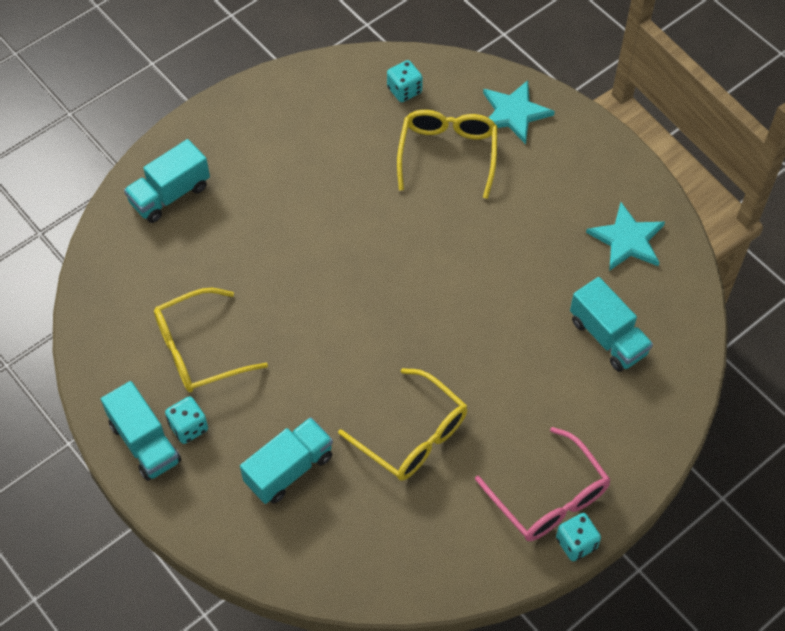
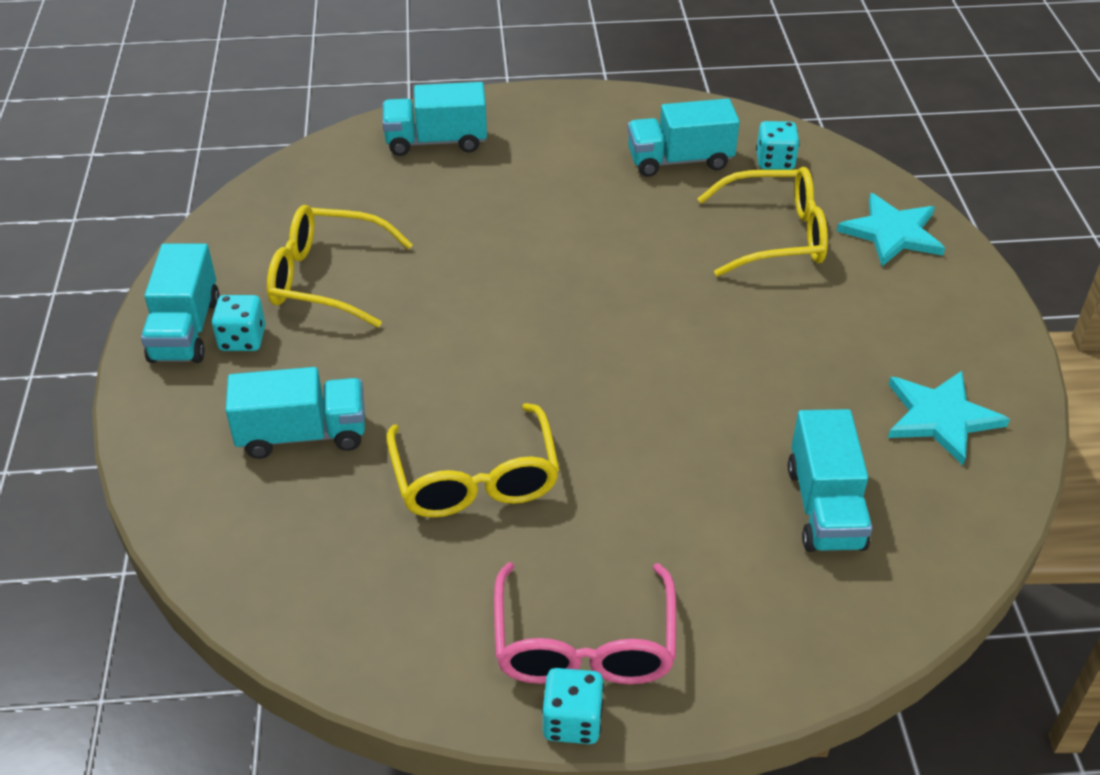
camera: 35 degrees right, 15 degrees down
yellow glasses [397,110,498,199] -> yellow glasses turned 45 degrees clockwise [697,167,828,277]
none -> turquoise truck [627,98,740,177]

